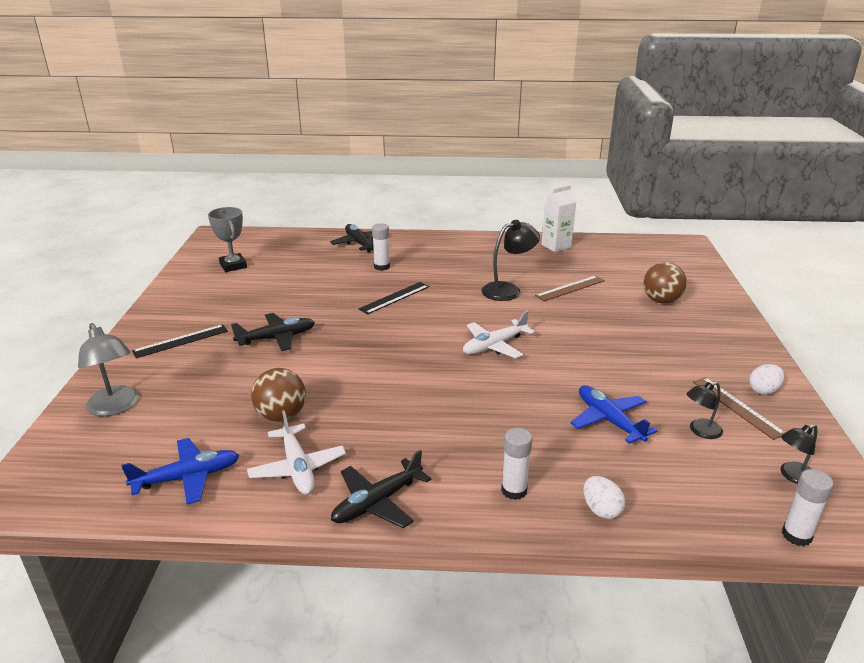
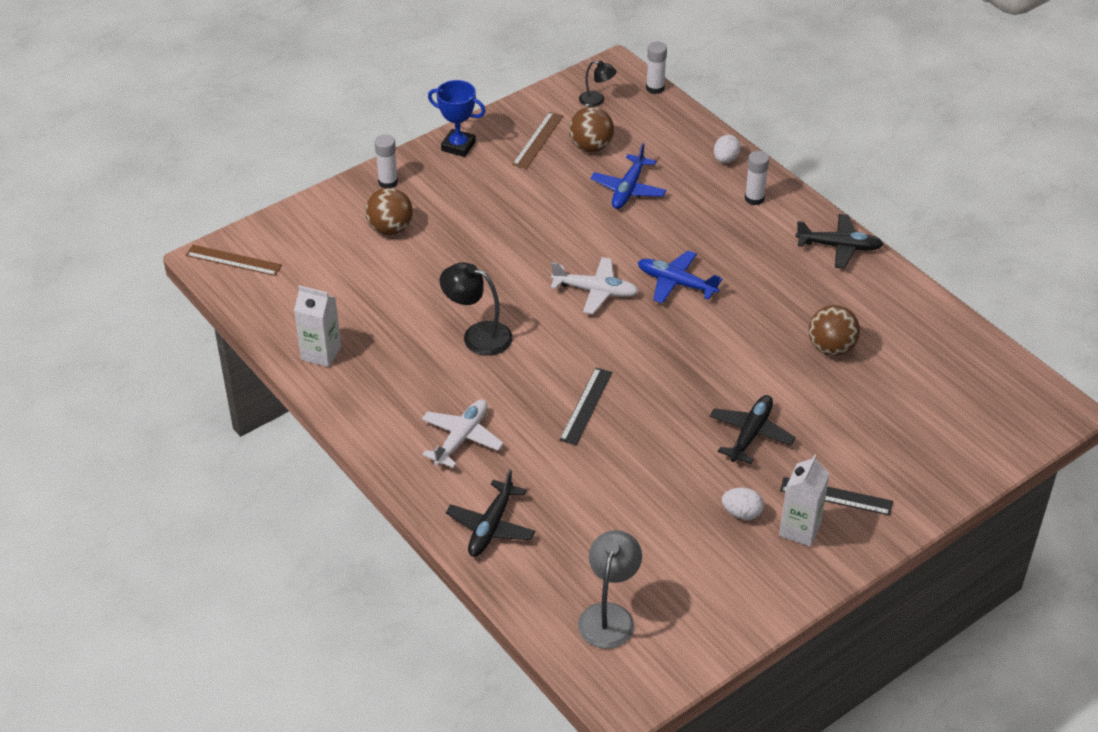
camera: 130 degrees left, 15 degrees up
grey lamp [78,323,139,416] -> grey lamp moved to [578,530,642,649]
blue plane [121,438,239,504] -> blue plane moved to [638,250,722,304]
grey trophy [208,207,247,272] -> none
black plane [231,313,315,351] -> black plane turned 90 degrees clockwise [710,395,796,464]
white plane [247,410,346,495] -> white plane moved to [422,400,504,468]
black ruler [359,282,429,314] -> black ruler turned 75 degrees counterclockwise [559,368,612,445]
white glue stick [372,223,390,271] -> white glue stick moved to [375,135,398,188]
brown ruler [535,275,605,301] -> brown ruler moved to [186,245,282,276]
black lamp [686,382,723,439] -> brown ball [569,107,614,152]
white egg [749,364,785,395] -> white egg moved to [722,488,764,520]
none -> blue trophy [428,80,486,157]
none -> white carton [779,454,830,547]

